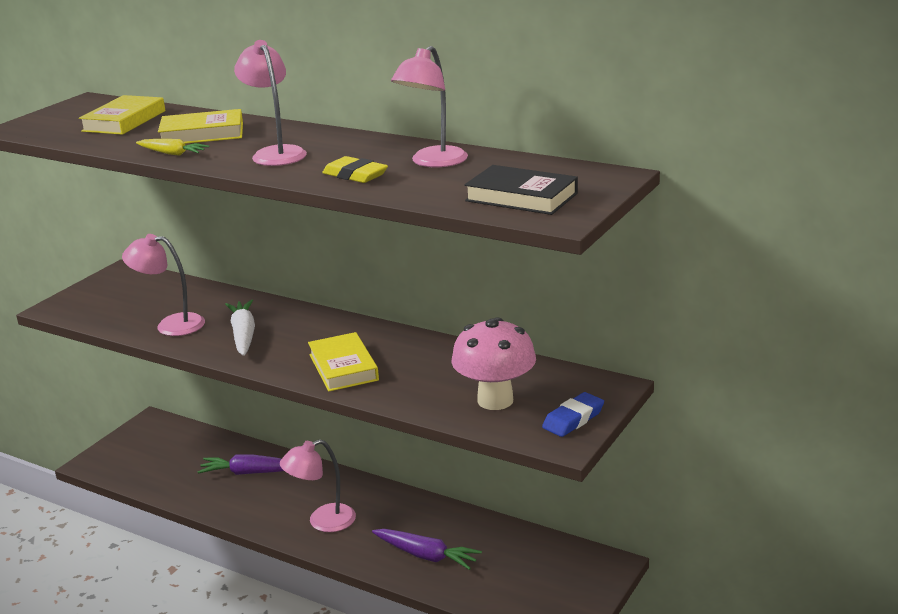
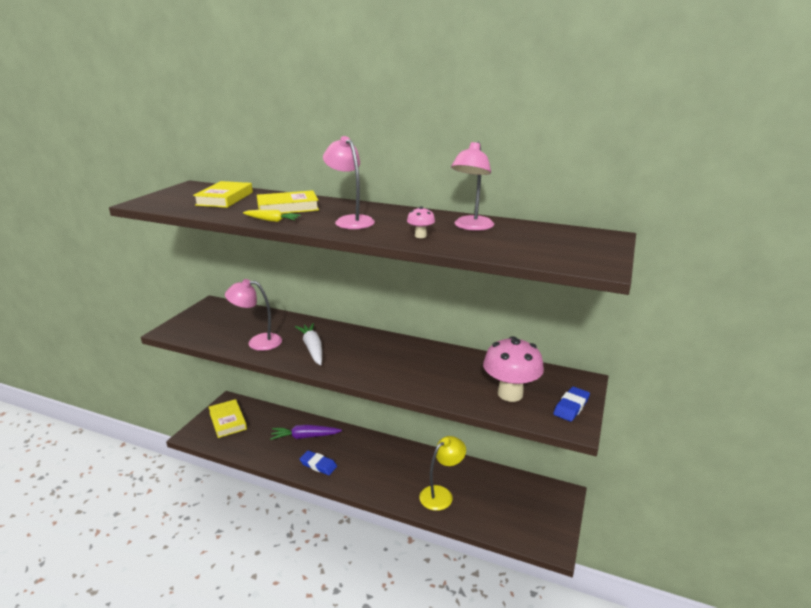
camera: 10 degrees left, 0 degrees up
pink lamp [280,440,356,532] -> none
yellow book [308,332,379,392] -> yellow book moved to [209,399,247,438]
yellow eraser [322,156,388,183] -> pink mushroom [407,206,435,238]
purple carrot [372,529,482,570] -> yellow lamp [419,436,466,511]
black book [464,165,578,215] -> none
none -> blue eraser [299,450,337,475]

